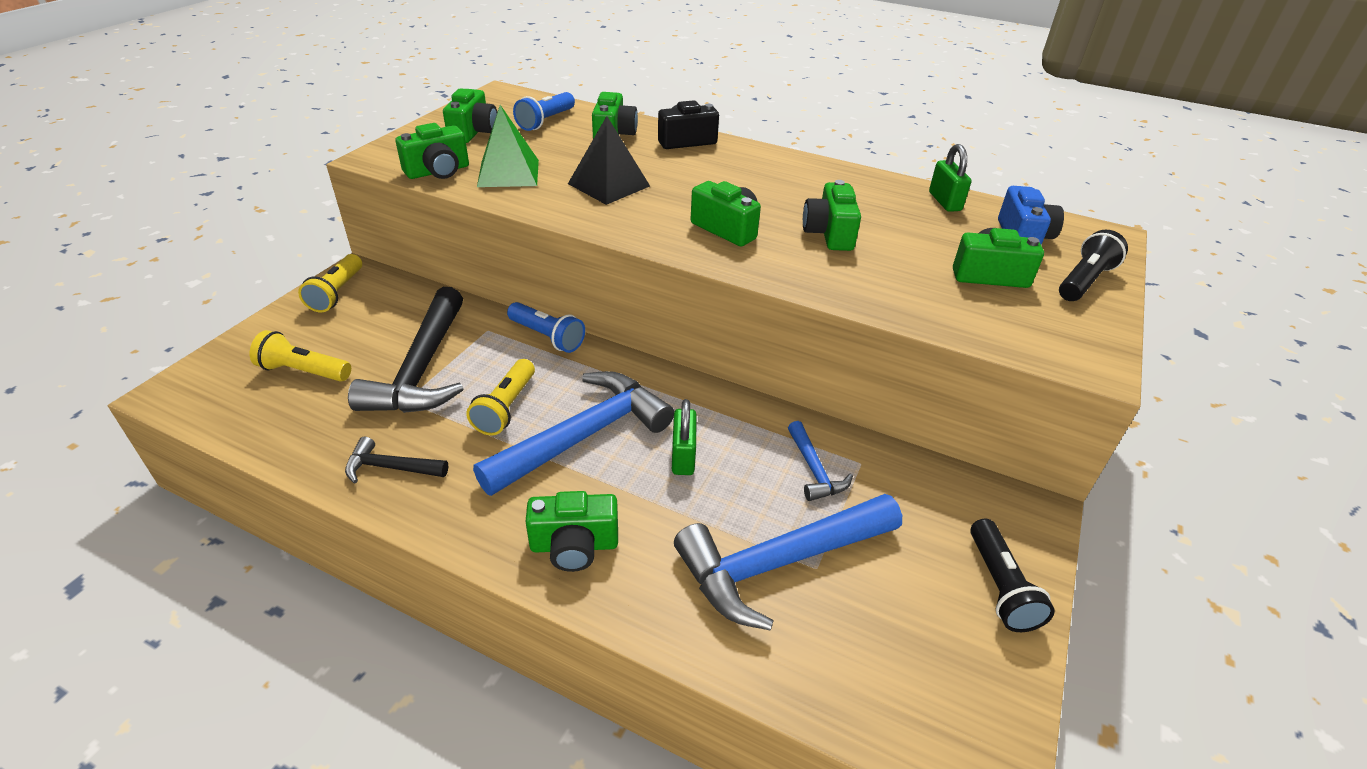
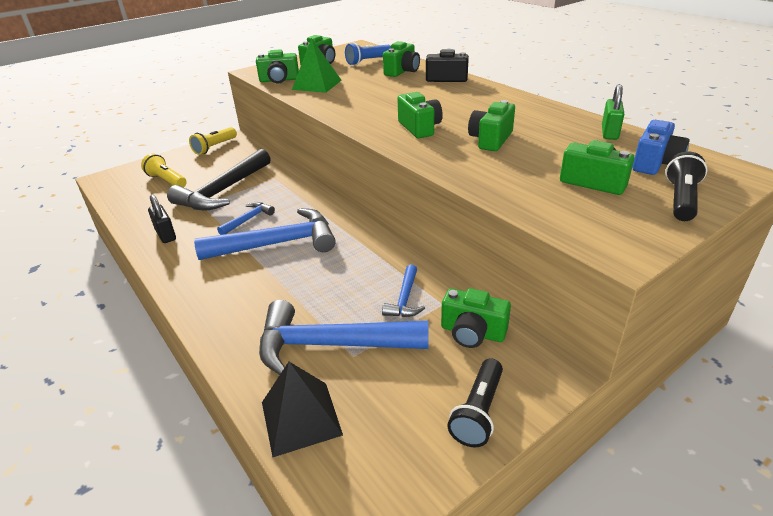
camera: 30 degrees right, 5 degrees down
black hammer [345,437,448,483] -> black padlock [148,194,176,243]
yellow flashlight [466,359,535,436] -> blue hammer [217,202,275,235]
blue flashlight [507,302,585,353] -> none
green camera [525,491,618,572] -> green camera moved to [441,288,511,348]
black pyramid [568,116,650,205] -> black pyramid moved to [262,362,343,457]
green padlock [672,399,697,475] -> none
black flashlight [1059,230,1128,301] -> black flashlight turned 45 degrees counterclockwise [665,152,708,221]

